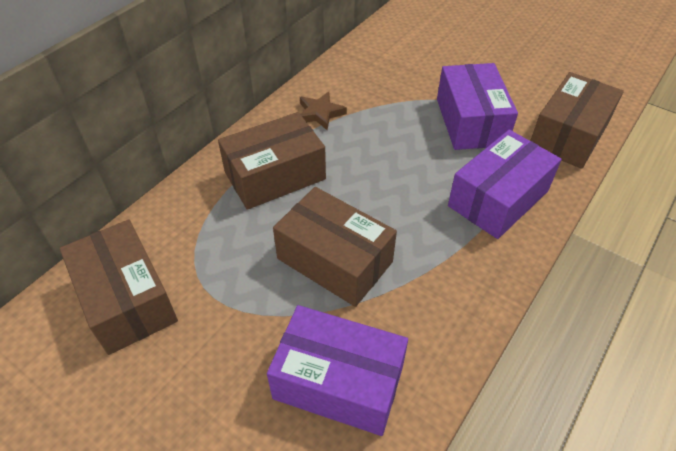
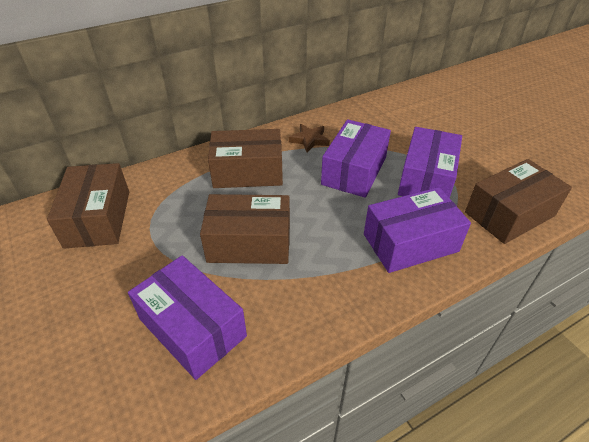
camera: 25 degrees right, 5 degrees down
brown box [273,187,397,307] -> brown box turned 60 degrees counterclockwise [200,194,290,264]
none -> purple box [321,119,391,198]

